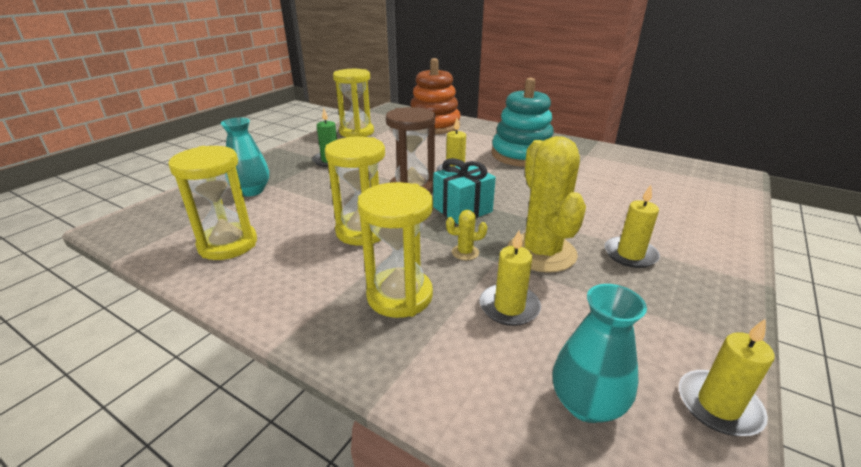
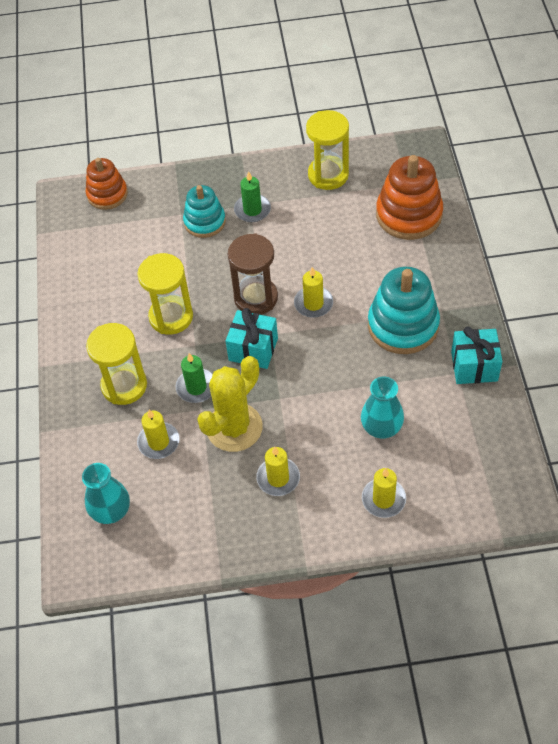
camera: 55 degrees right, 25 degrees up
yellow hourglass [168,146,257,260] -> none
turquoise vase [221,118,269,196] -> turquoise vase moved to [361,376,404,439]
yellow cactus [446,210,487,260] -> green candle [176,353,213,403]
yellow candle [679,318,775,436] -> yellow candle moved to [362,468,406,518]
none -> orange stacking toy [86,158,128,210]
none -> turquoise stacking toy [183,185,226,238]
none -> turquoise gift [451,326,503,384]

